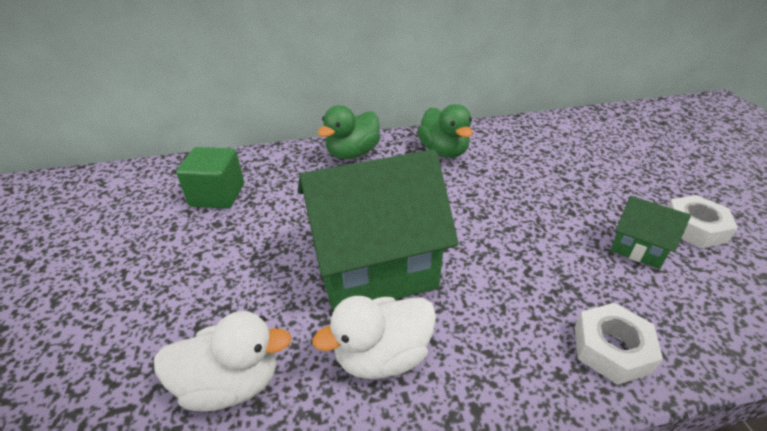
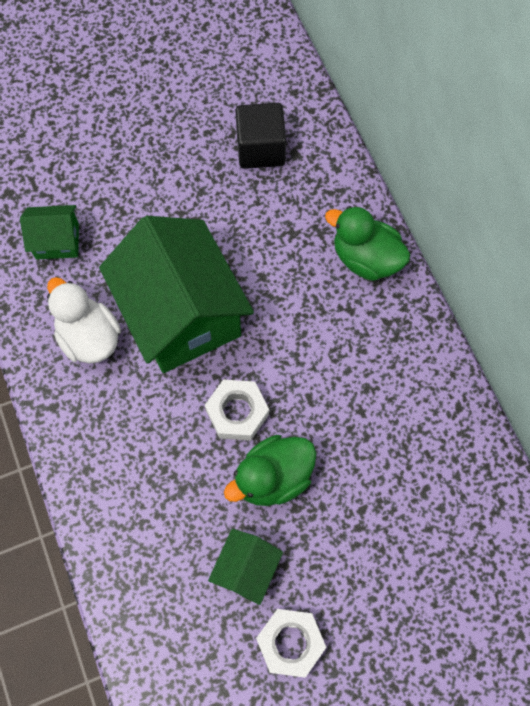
camera: 80 degrees right, 30 degrees up
white duck [154,311,292,411] -> green house [20,205,79,260]
green cube [176,147,244,209] -> black cube [235,103,286,169]
green duck [417,104,473,158] -> green duck moved to [224,435,316,506]
white nut [575,303,663,385] -> white nut moved to [205,380,269,441]

